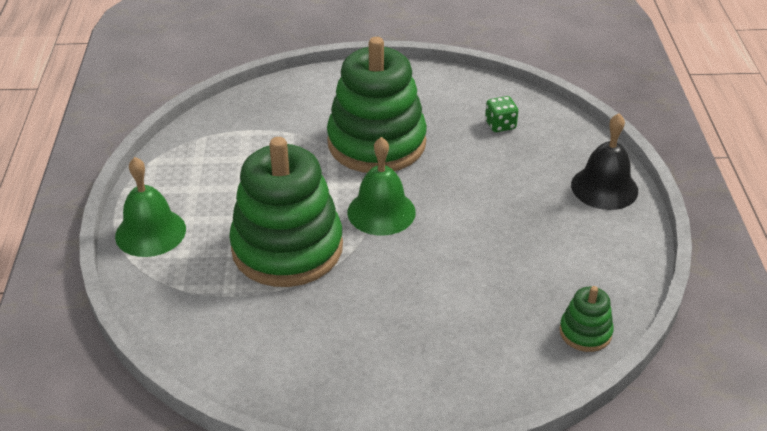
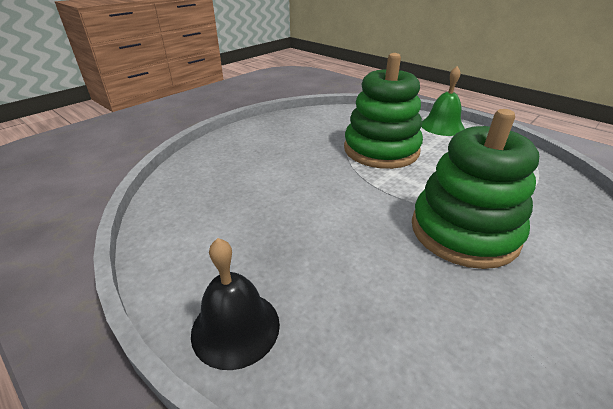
camera: 135 degrees right, 5 degrees down
green bell [347,137,416,236] -> none
green dice [485,96,518,132] -> none
green stacking toy [559,286,614,352] -> none

